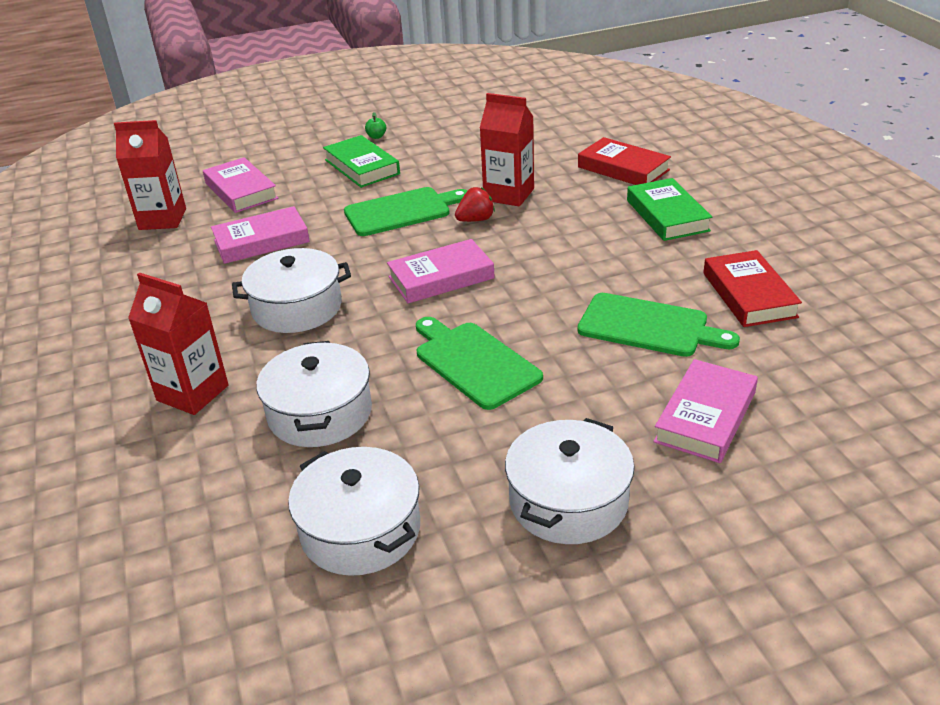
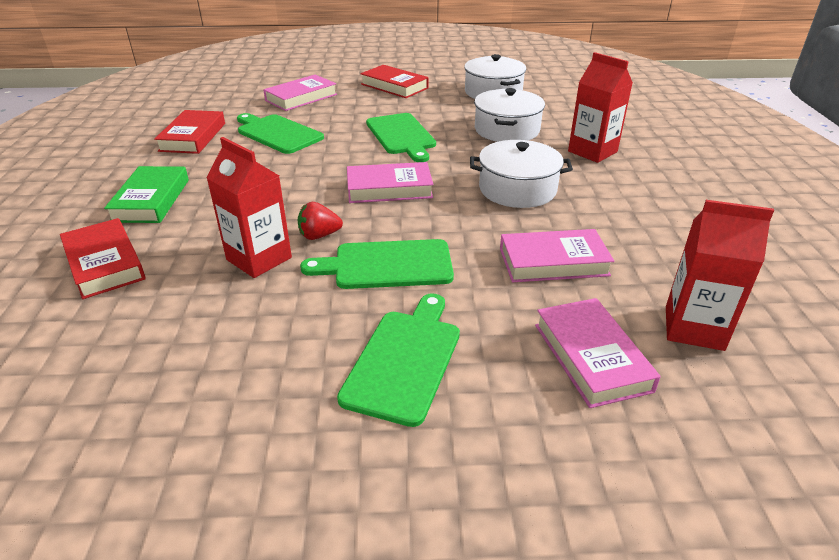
camera: 165 degrees left, 0 degrees up
green book [323,135,400,188] -> green cutting board [337,293,460,427]
green apple [365,112,386,139] -> none
white pot [505,418,635,544] -> red book [360,65,429,98]

